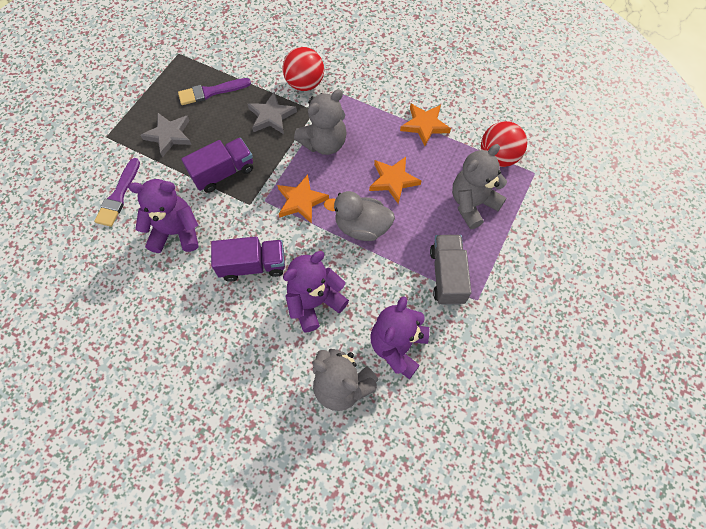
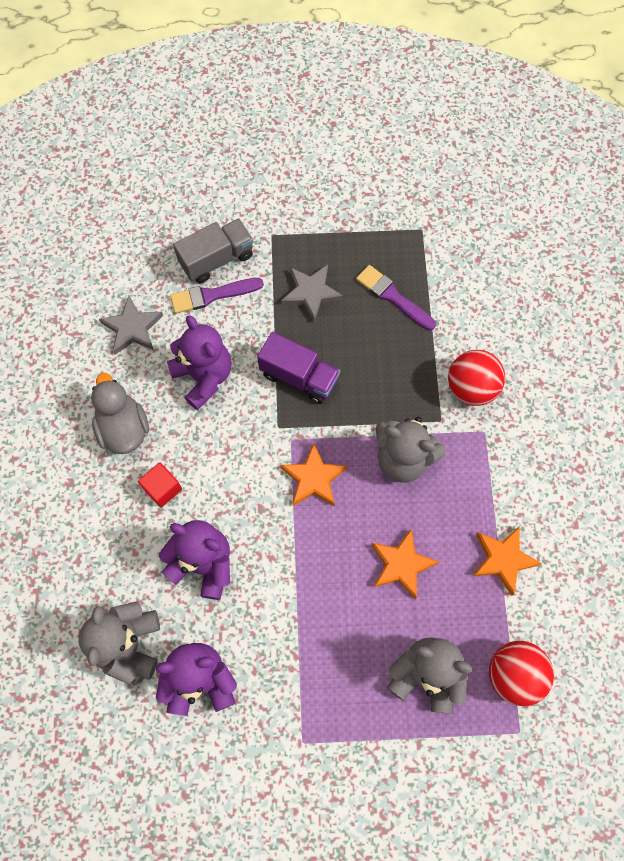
camera: 60 degrees right, 5 degrees up
purple truck [211,237,285,281] -> none
grey star [248,92,297,134] -> grey star moved to [99,296,163,355]
grey duck [324,191,395,241] -> grey duck moved to [91,373,149,454]
grey truck [430,235,472,305] -> grey truck moved to [173,219,253,283]
none -> red cube [138,462,182,508]

